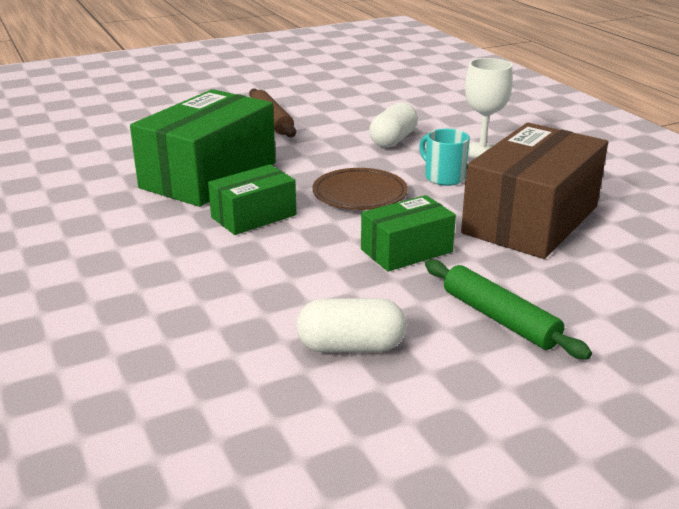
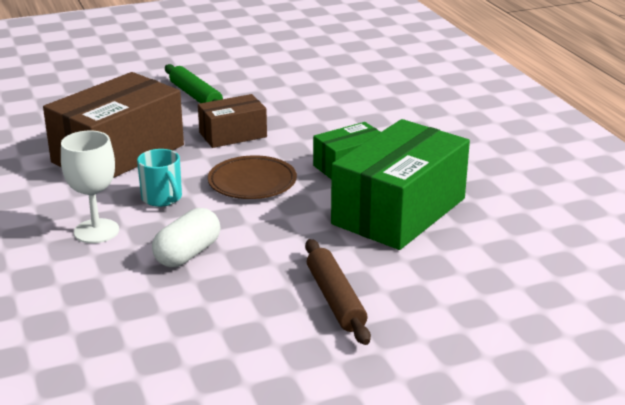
camera: 175 degrees left, 0 degrees up
white capsule [296,298,407,353] -> none
green box [361,195,456,272] -> brown box [198,94,267,148]

